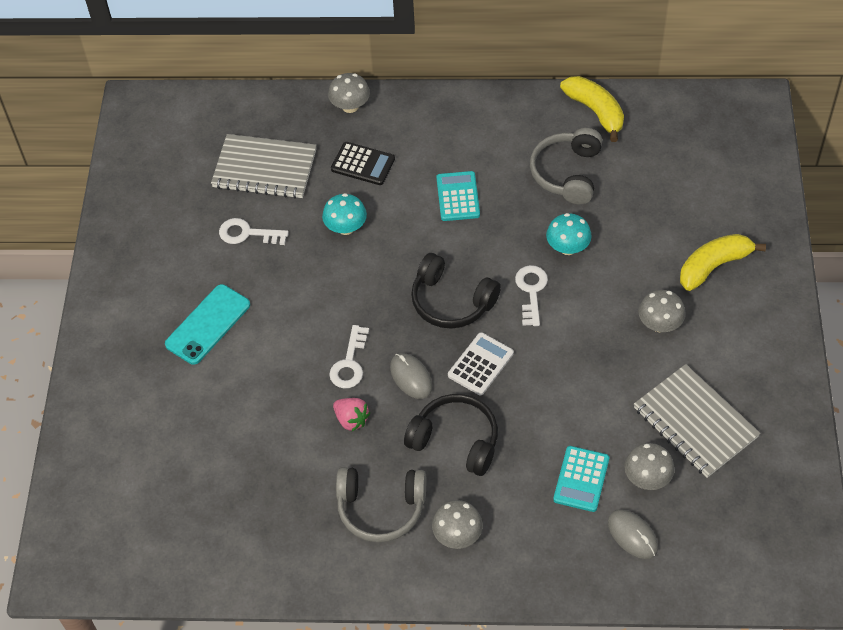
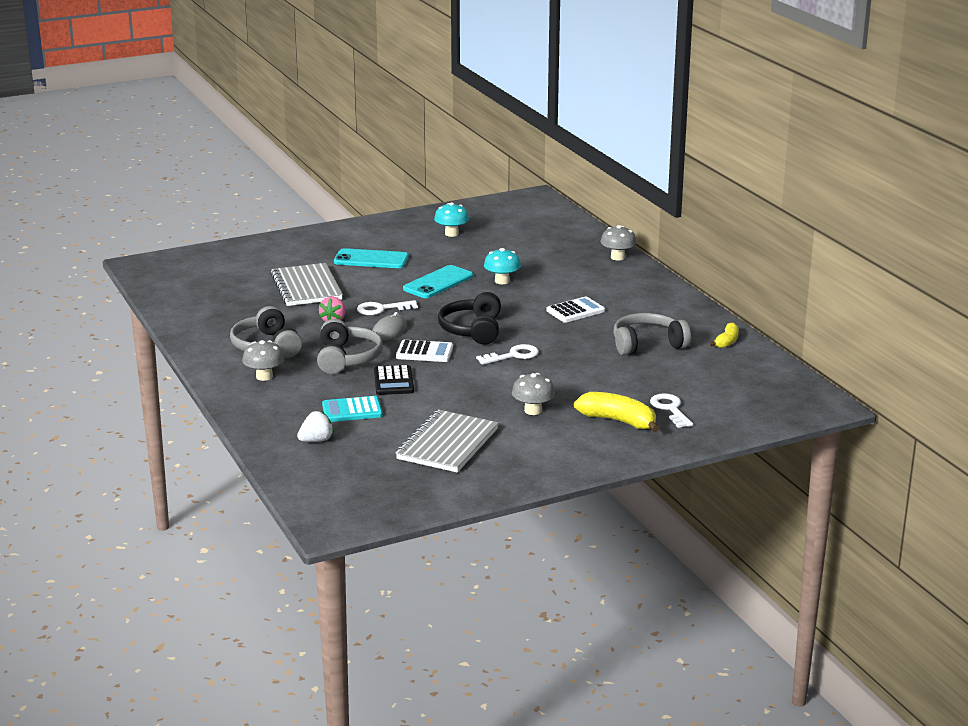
camera: 60 degrees right, 30 degrees down
grey notebook [211,134,317,199] -> grey notebook moved to [271,263,343,306]
white key [219,218,289,245] -> white key moved to [650,393,693,428]
black calculator [331,142,395,185] -> black calculator moved to [374,365,414,395]
black headphones [404,394,498,476] -> grey headphones [317,319,383,374]
turquoise calculator [437,171,480,221] -> white calculator [546,296,605,323]
turquoise mushroom [546,213,592,255] -> turquoise mushroom moved to [434,202,469,237]
yellow banana [560,76,624,142] -> yellow banana [709,323,739,348], size x0.59
grey mouse [608,509,658,559] -> white strawberry [297,411,334,442]
grey mushroom [624,443,675,490] -> none
none -> turquoise phone [403,265,473,298]

